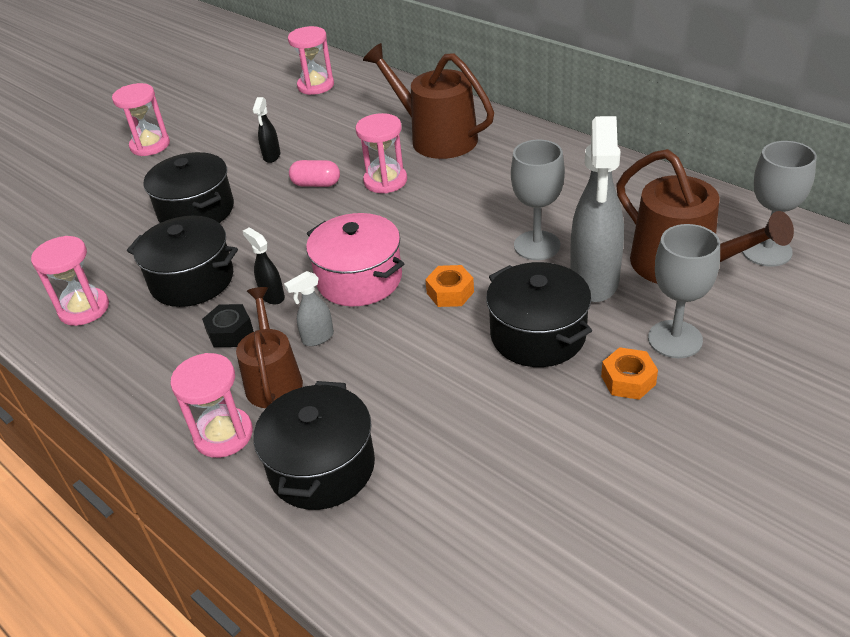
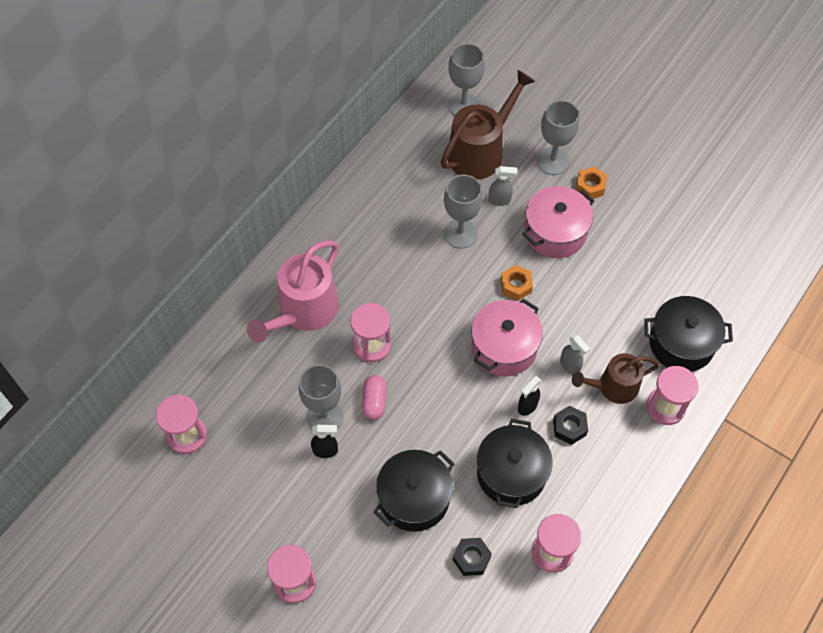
camera: 100 degrees left, 20 degrees up
brown watering can [363,43,494,159] -> pink watering can [247,240,339,343]
black pot [486,262,592,367] -> pink pot [522,186,594,258]
grey spray bottle [570,116,624,302] -> grey spray bottle [488,166,517,206], size x0.45
none -> grey goblet [299,364,343,430]
none -> black nut [453,538,492,576]

